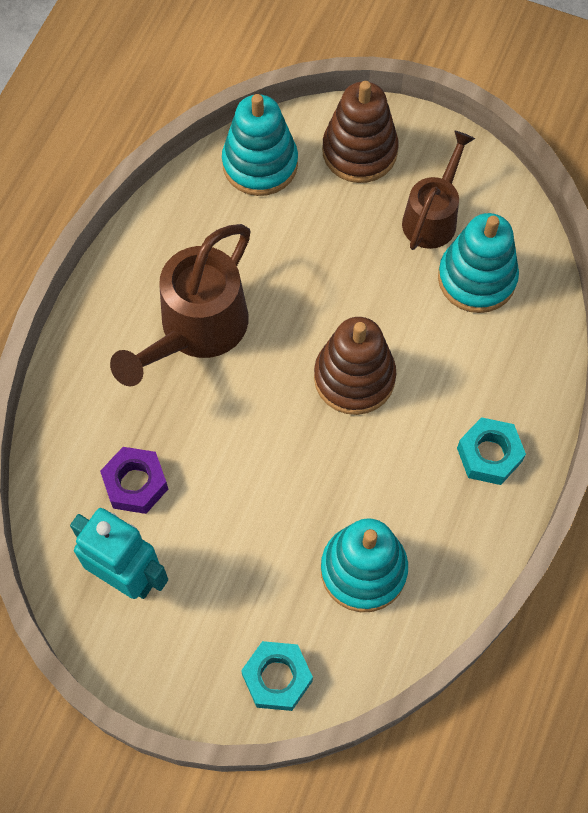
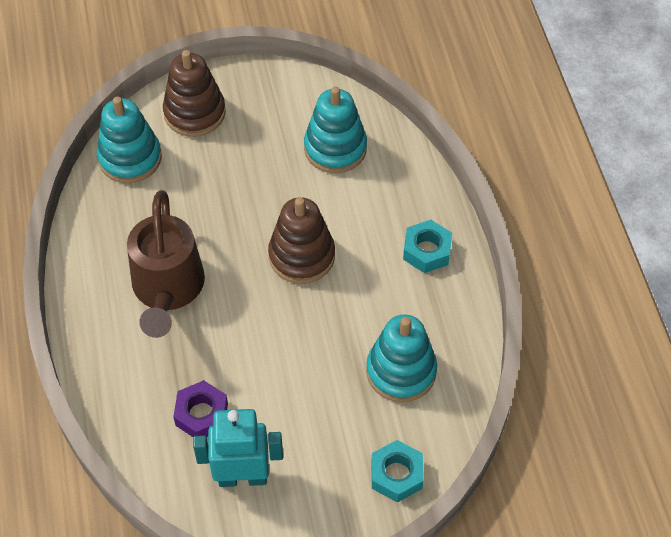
camera: 35 degrees left, 10 degrees down
brown watering can [402,131,475,250] -> none

